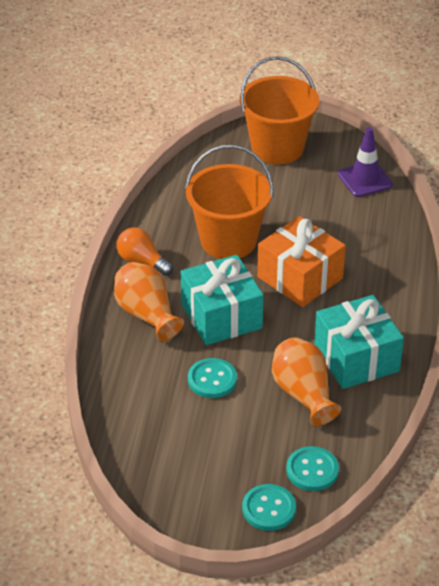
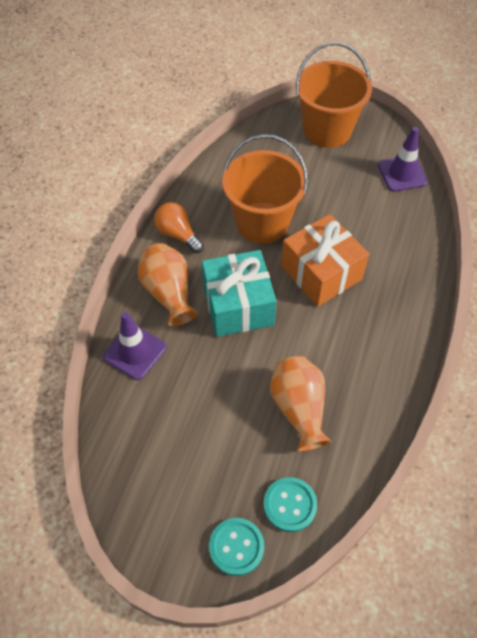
camera: 10 degrees right, 15 degrees up
turquoise button [188,358,237,398] -> none
turquoise gift [314,295,404,389] -> none
none -> purple traffic cone [103,312,166,380]

